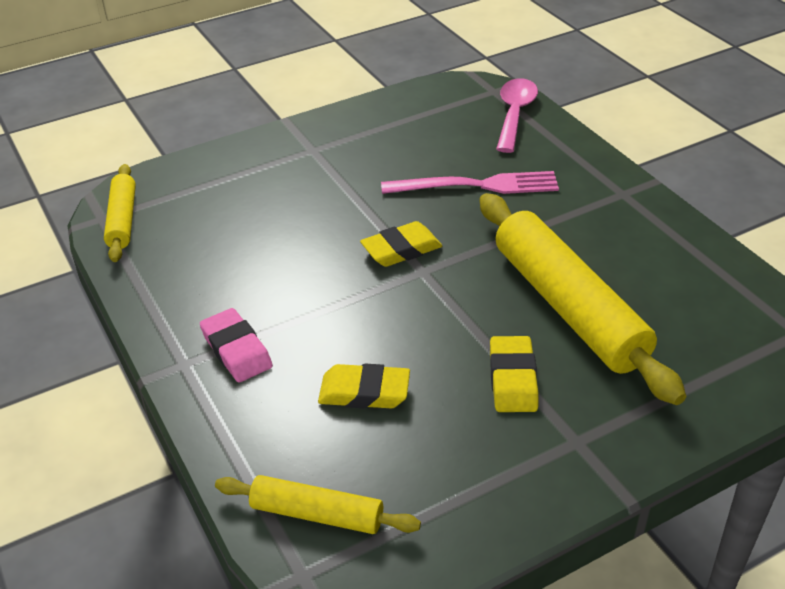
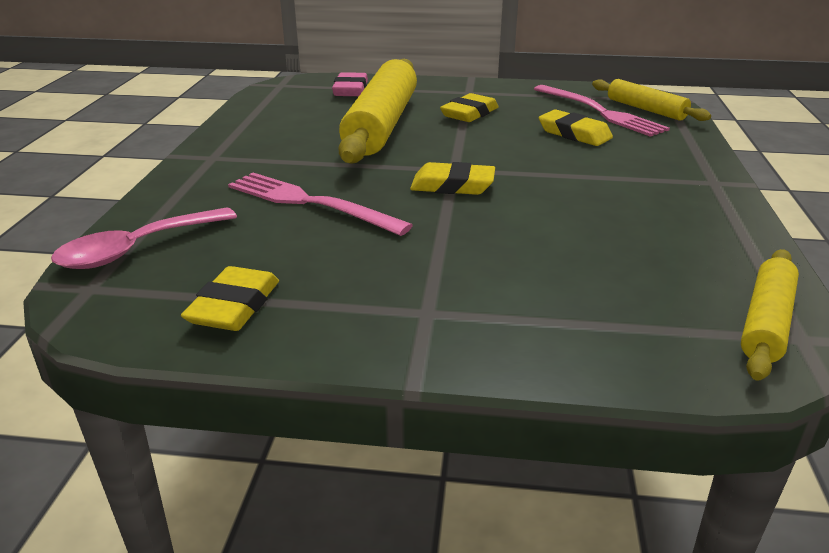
camera: 145 degrees left, 10 degrees down
pink eraser [200,308,273,382] -> pink eraser moved to [332,72,368,96]
none -> yellow eraser [181,266,279,331]
none -> pink fork [534,85,670,137]

